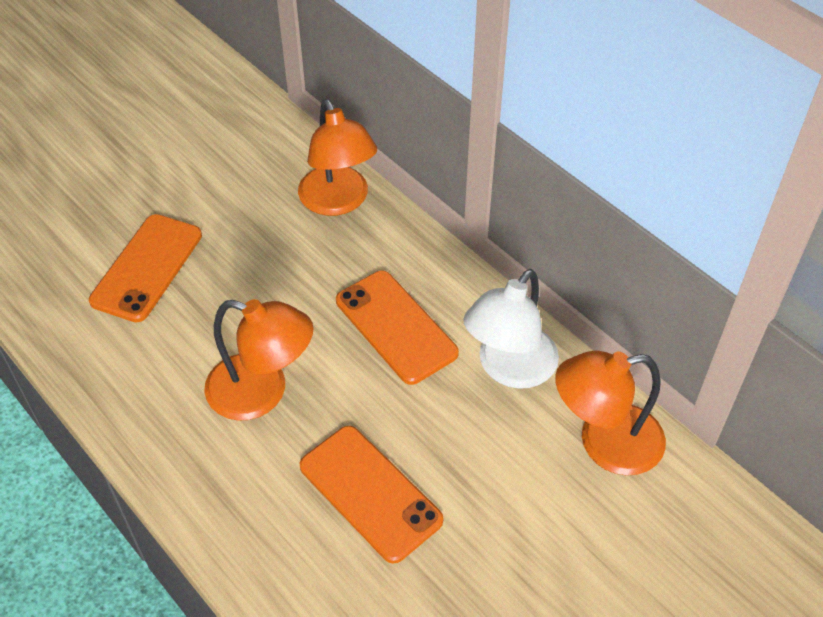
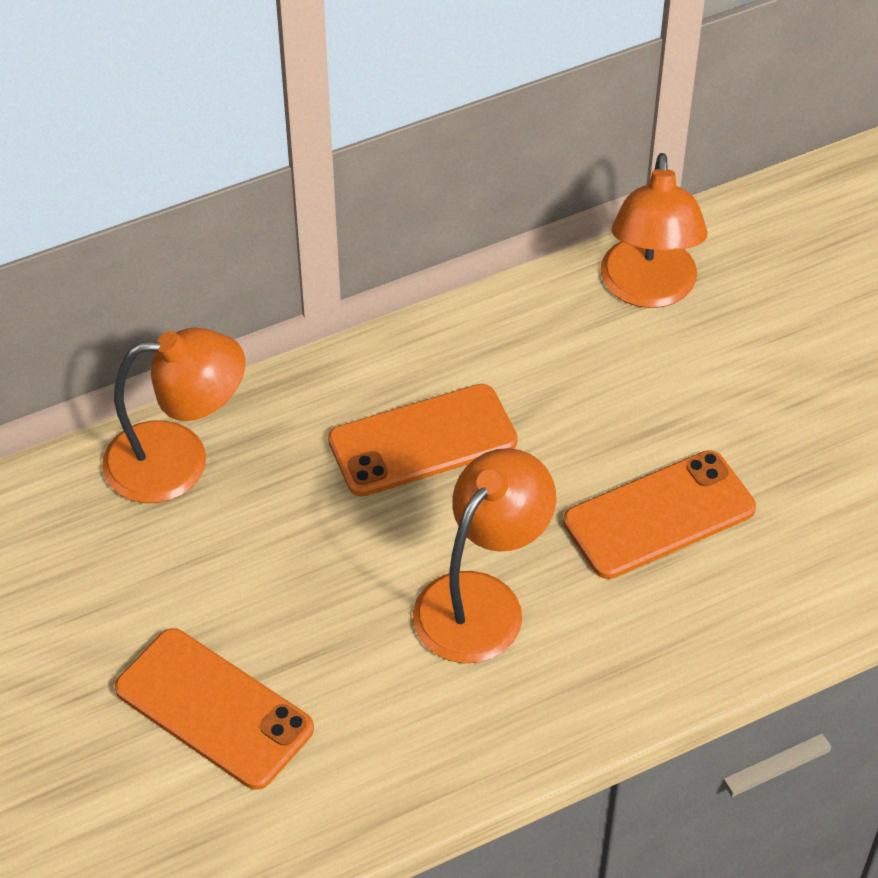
camera: 75 degrees left, 0 degrees up
white lamp [463,269,559,389] -> none

